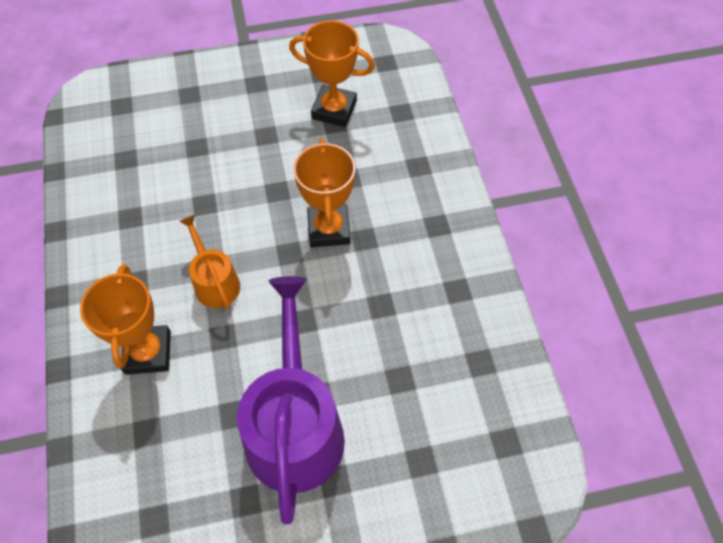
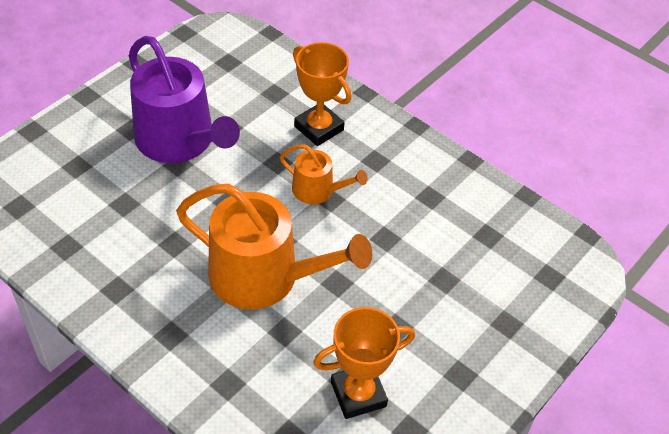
camera: 140 degrees right, 10 degrees down
orange trophy [293,139,356,247] -> orange watering can [176,184,372,310]

